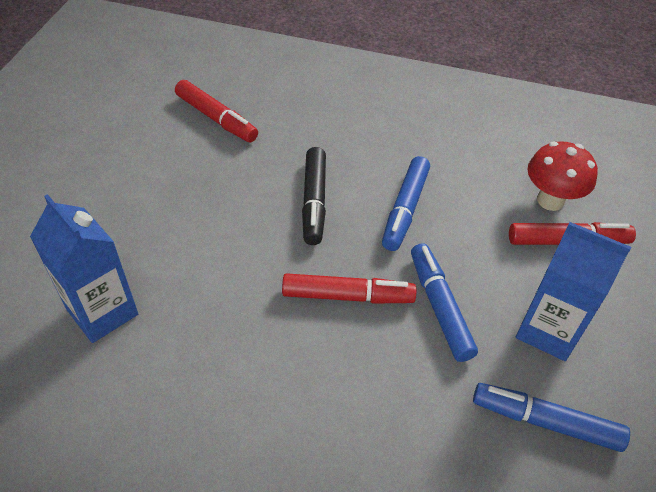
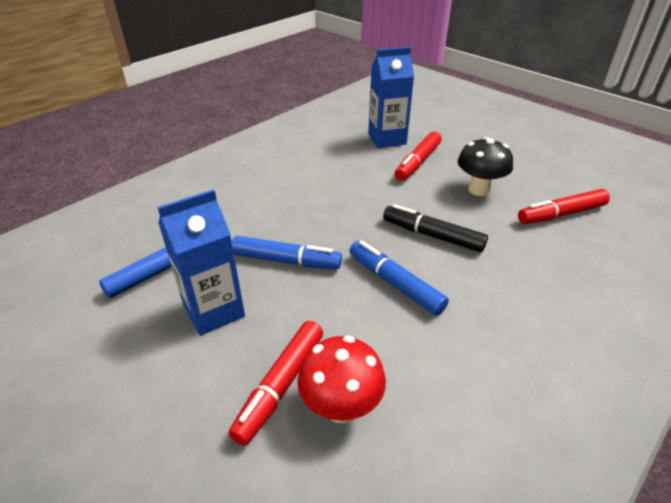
camera: 120 degrees right, 10 degrees down
red marker [282,273,416,304] -> red marker moved to [394,132,442,181]
none -> black mushroom [458,137,513,196]

